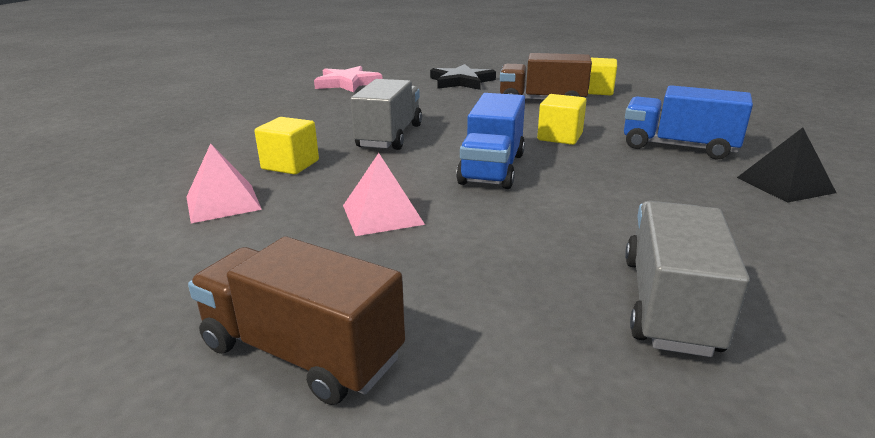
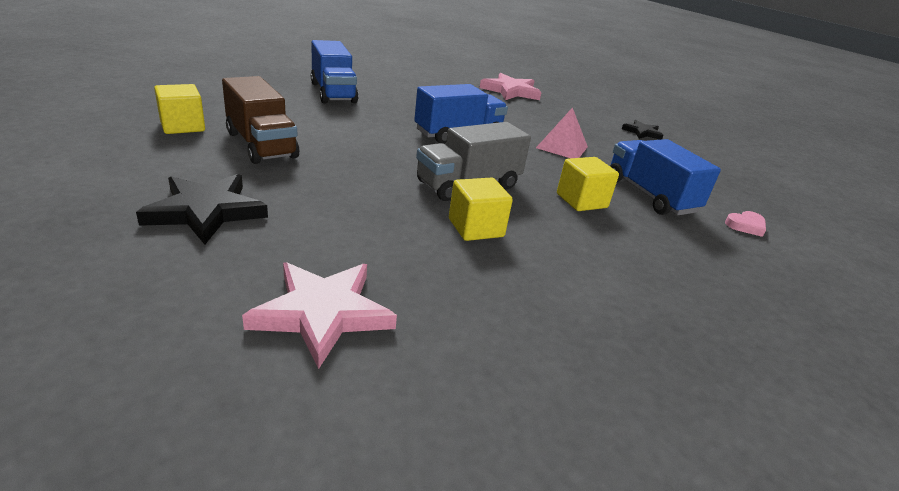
camera: 140 degrees left, 5 degrees up
pink pyramid [186,143,262,223] -> blue truck [610,139,721,215]
brown truck [188,236,405,405] -> black star [622,120,664,140]
yellow cube [537,94,587,145] -> yellow cube moved to [449,178,513,241]
grey truck [625,201,750,357] -> pink star [480,73,542,100]
black pyramid [737,128,836,203] -> none
none -> pink heart [725,211,766,237]

